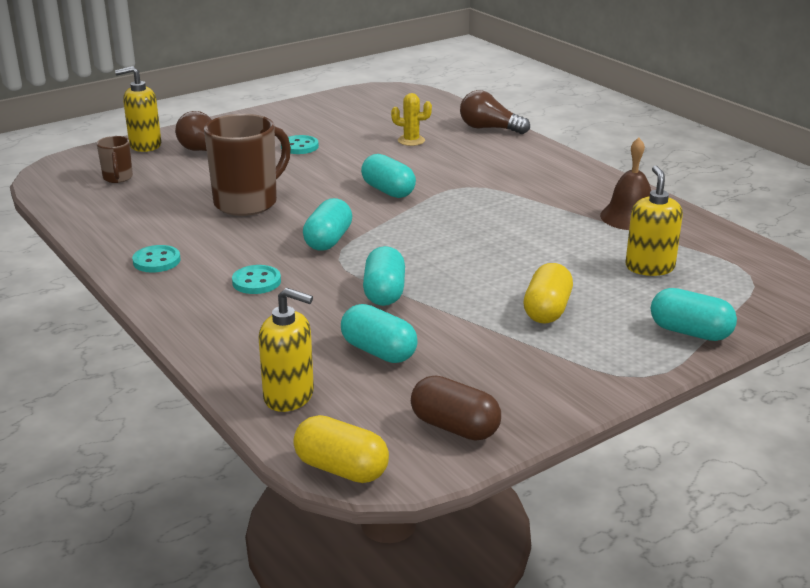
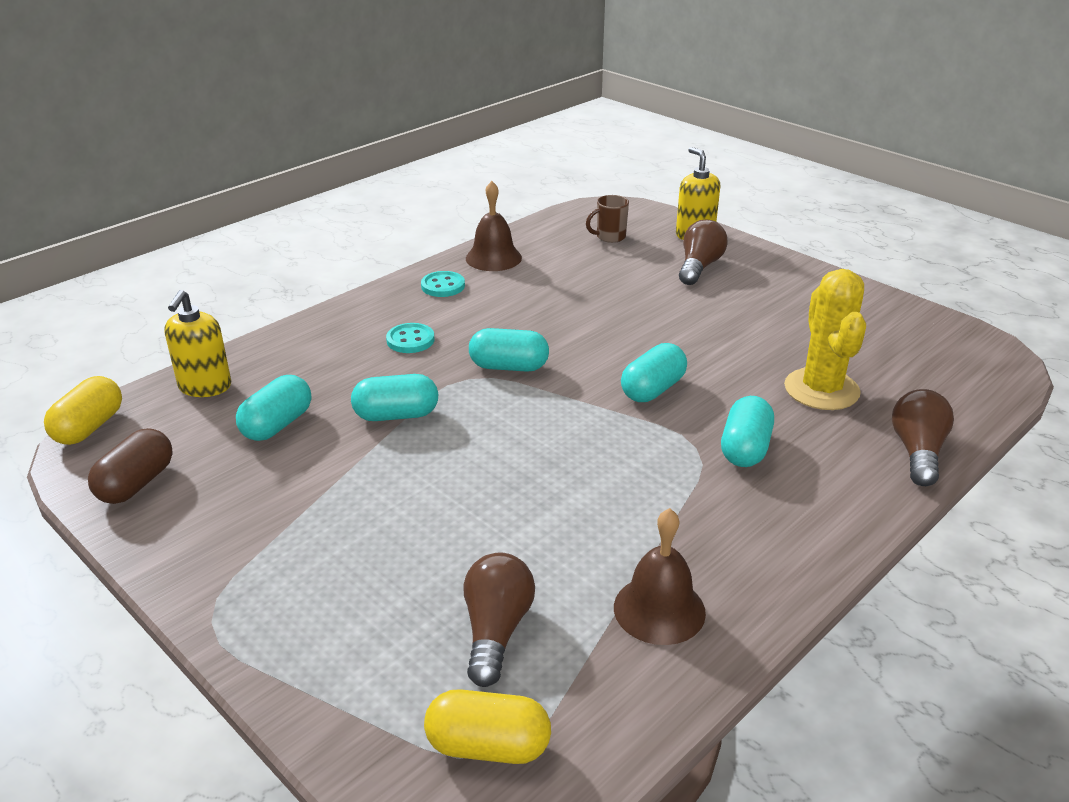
camera: 80 degrees right, 5 degrees up
brown mug [204,114,291,216] -> none
turquoise button [281,135,319,154] -> none
yellow cactus [391,93,432,146] -> yellow cactus [784,269,866,410], size x1.94
yellow capsule [523,263,573,323] -> yellow capsule moved to [424,689,551,764]
yellow soap dispenser [626,165,683,276] -> brown light bulb [463,553,535,687]
turquoise capsule [651,288,737,341] -> turquoise capsule moved to [721,396,774,467]
none -> brown bell [466,181,522,271]

